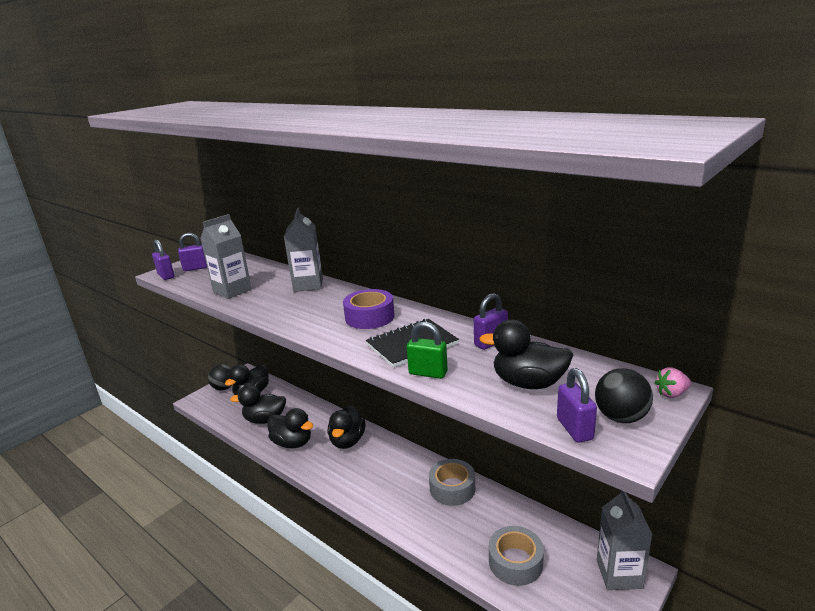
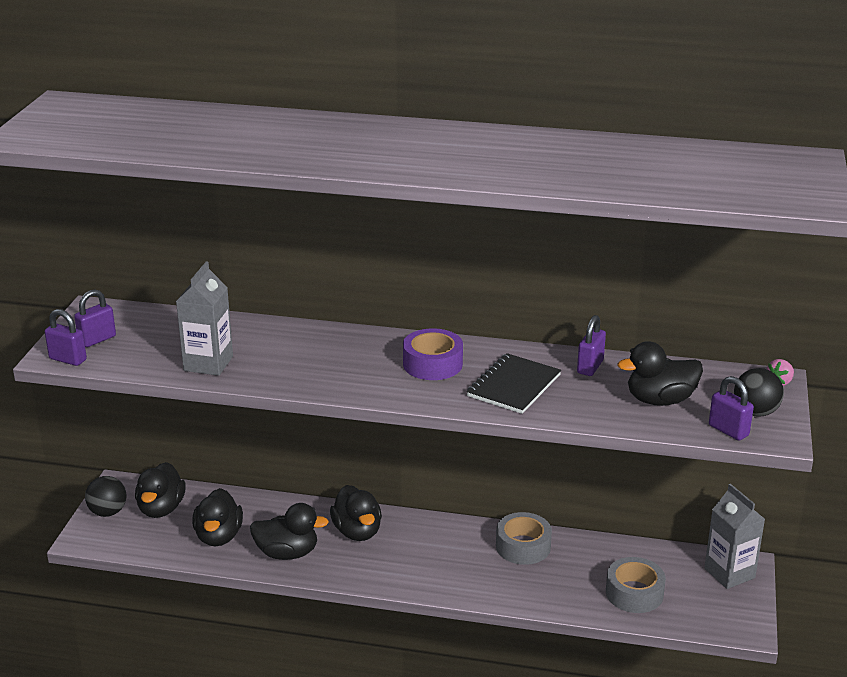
camera: 30 degrees left, 5 degrees up
black duck [230,385,286,424] -> black duck turned 60 degrees counterclockwise [192,488,243,546]
grey carton [284,208,323,292] -> none
green padlock [407,322,448,379] -> none

